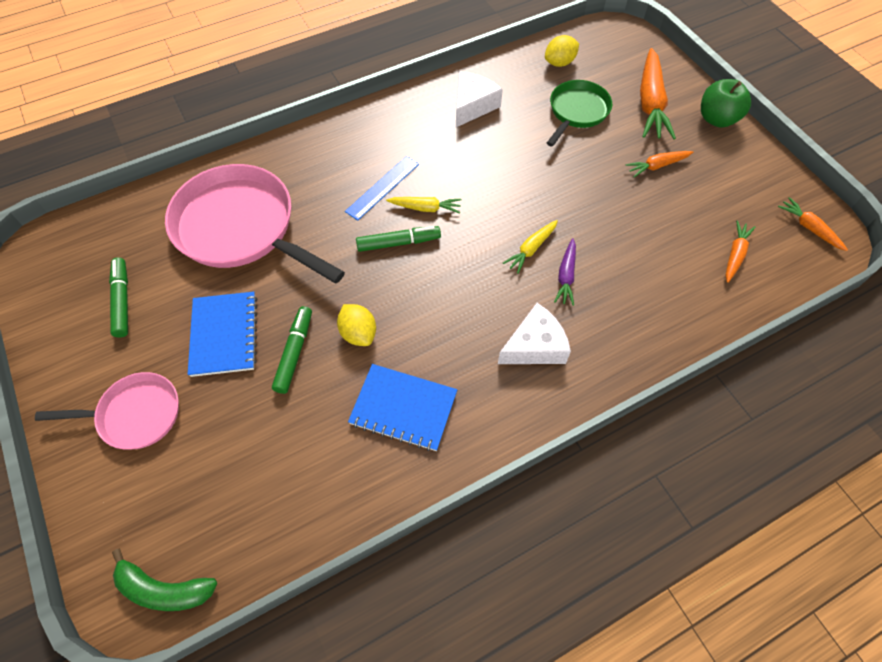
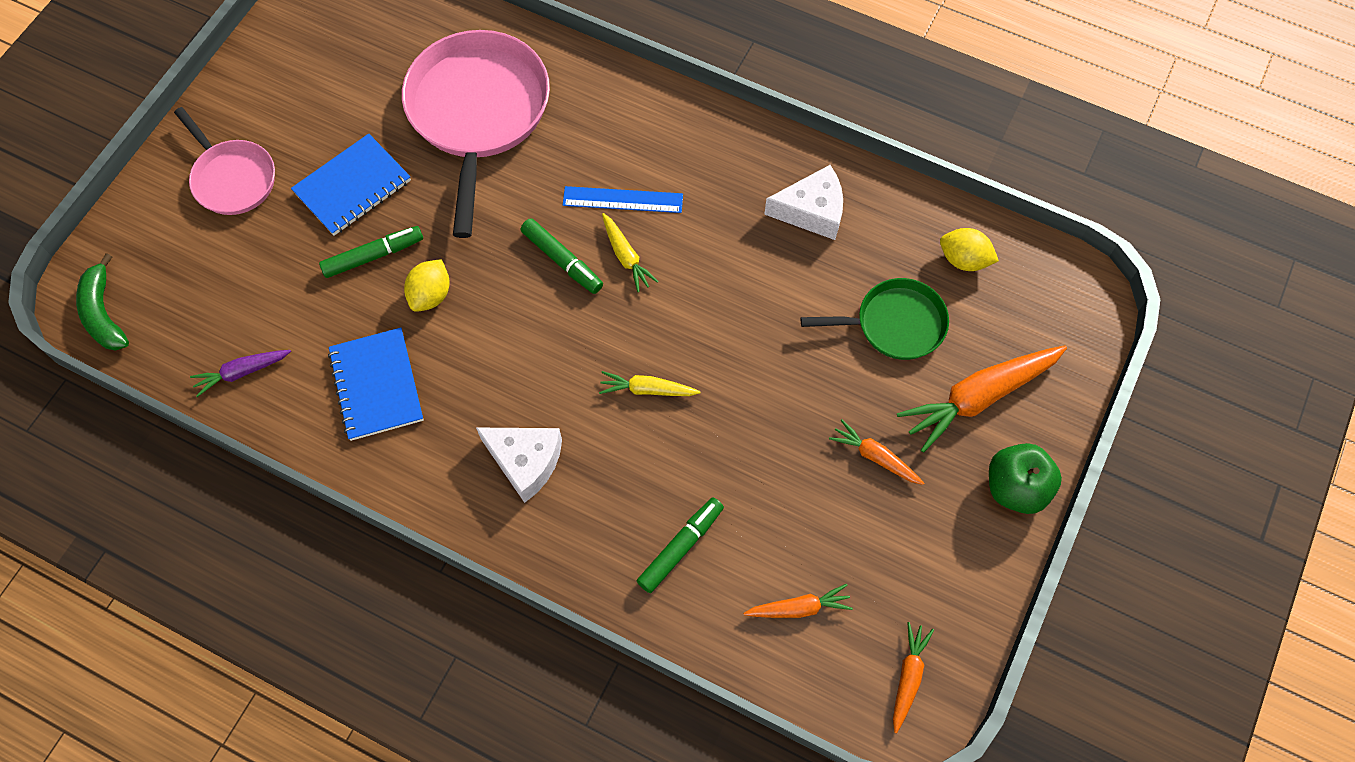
camera: 55 degrees right, 5 degrees up
green marker [109,257,128,338] -> green marker moved to [637,497,724,593]
purple carrot [554,238,576,306] -> purple carrot moved to [190,350,291,397]

